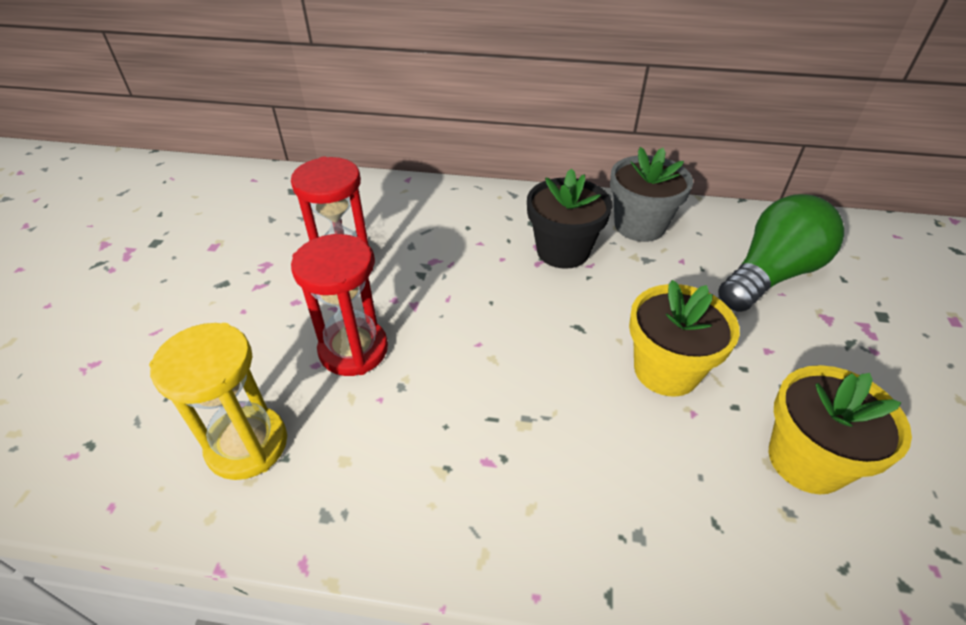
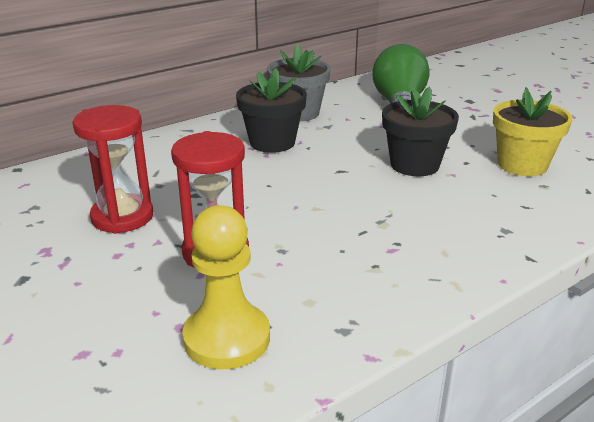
camera: 45 degrees left, 15 degrees down
yellow hourglass [149,323,287,480] -> yellow pawn [182,205,270,369]
yellow flower pot [629,280,740,397] -> black flower pot [382,87,459,176]

